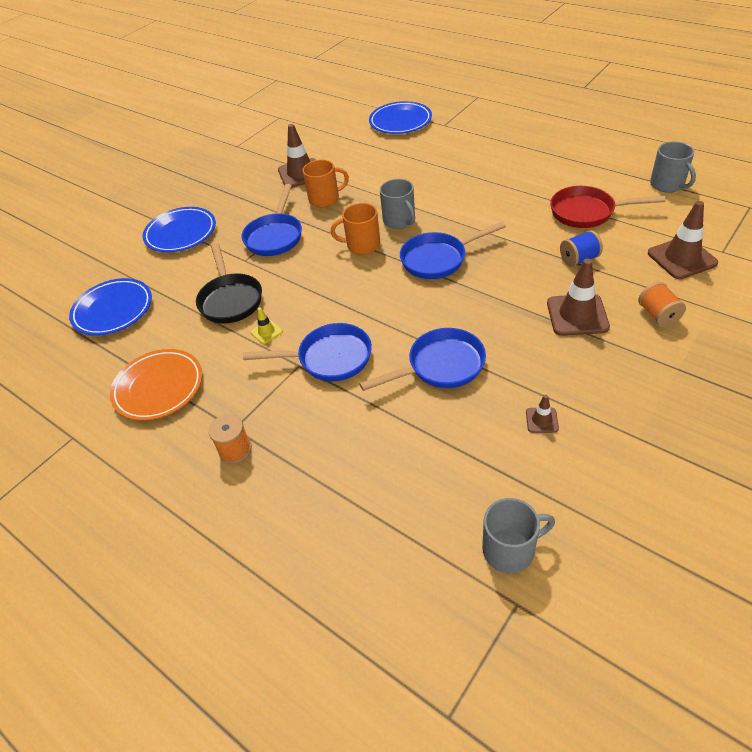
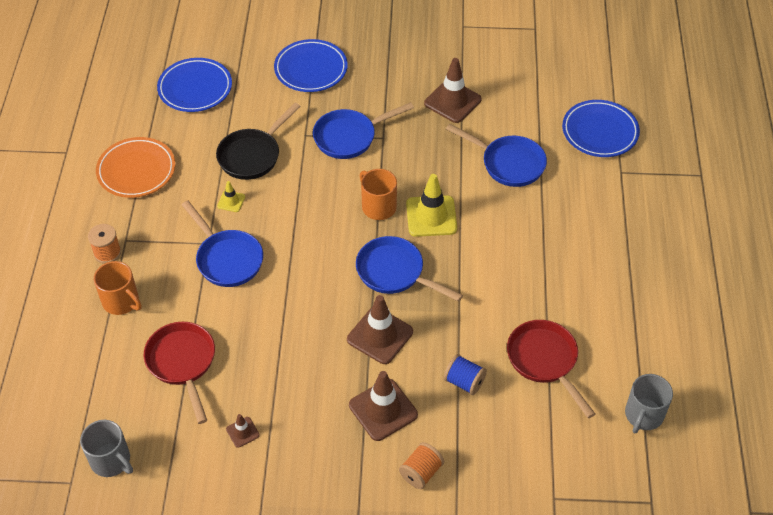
camera: 50 degrees right, 5 degrees up
orange mug [302,160,349,207] -> orange mug moved to [94,261,142,315]
blue pan [359,328,486,391] -> blue pan moved to [446,124,547,187]
grey mug [380,179,415,229] -> yellow traffic cone [406,174,457,237]
brown traffic cone [648,201,718,279] -> brown traffic cone moved to [347,295,413,364]
none -> red pan [144,322,215,424]

